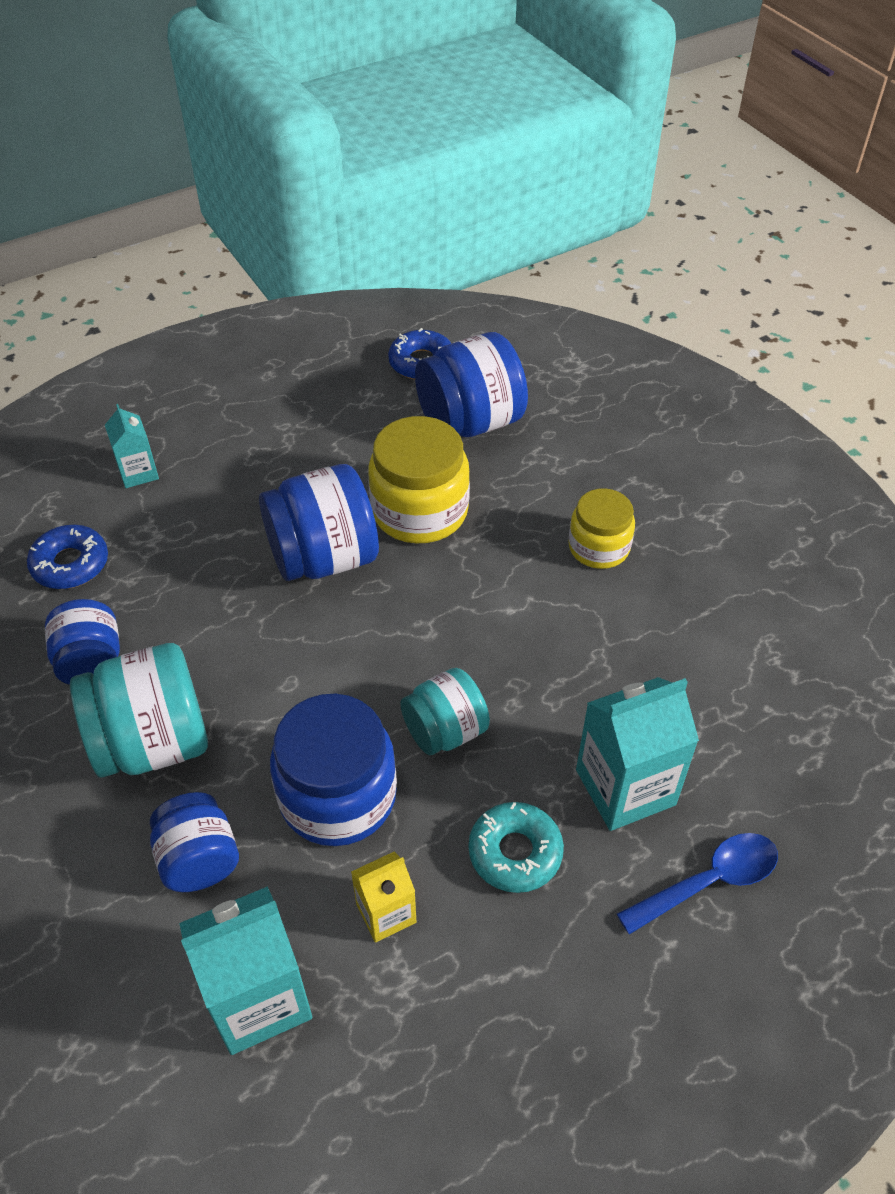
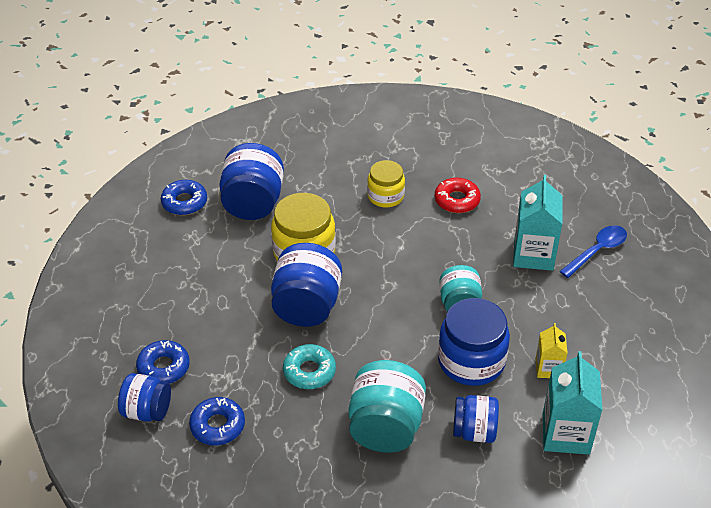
camera: 60 degrees left, 5 degrees down
blue jar [45,599,120,685] -> blue jar moved to [118,373,171,422]
turquoise carton [105,404,159,488] -> blue donut [136,340,190,384]
turquoise donut [469,802,564,893] -> turquoise donut moved to [283,344,336,389]
blue spoon [617,833,778,935] -> blue spoon turned 45 degrees clockwise [560,225,627,278]
none -> red donut [435,178,481,213]

